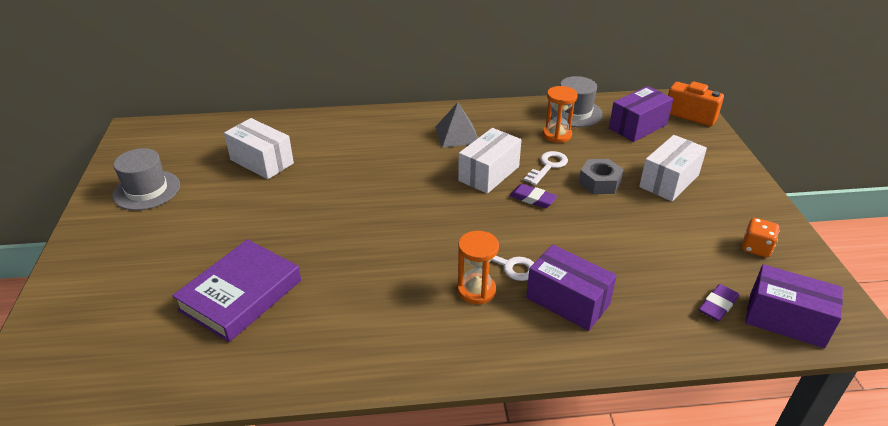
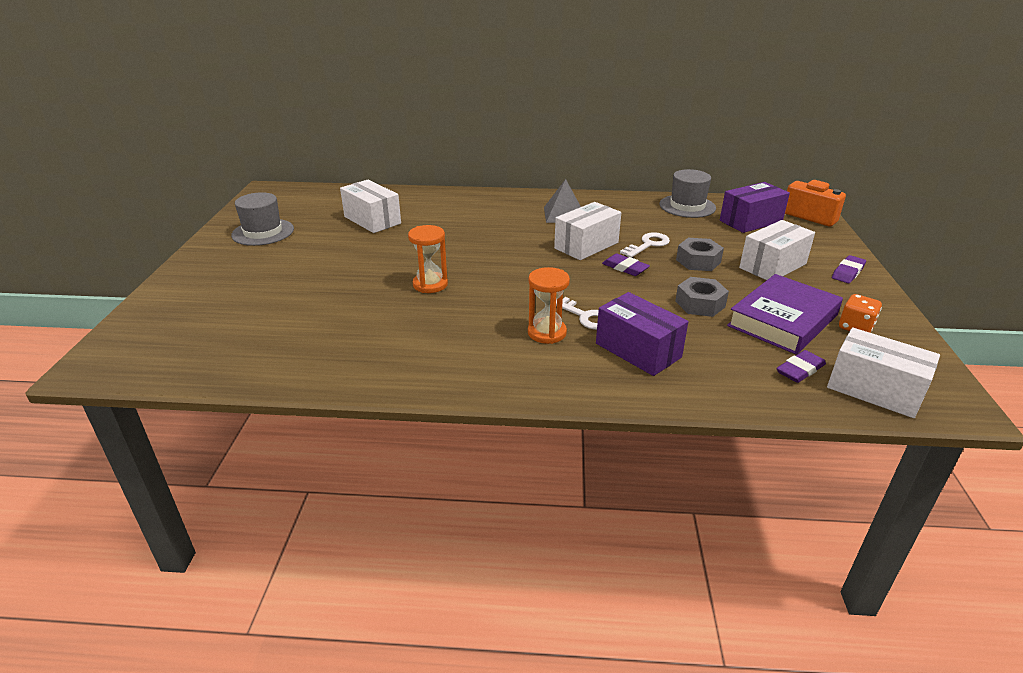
camera: 10 degrees right, 5 degrees down
purple book [172,239,301,342] -> purple book moved to [727,274,843,355]
orange hourglass [543,86,578,143] -> orange hourglass moved to [408,225,448,293]
purple box [745,264,843,348] -> white box [827,327,940,418]
none -> grey nut [675,277,729,317]
none -> purple eraser [832,255,866,283]

